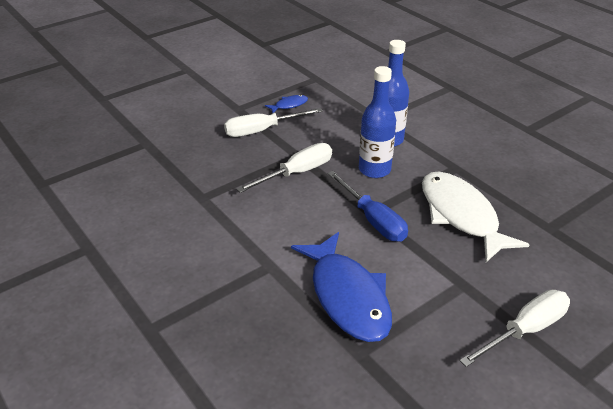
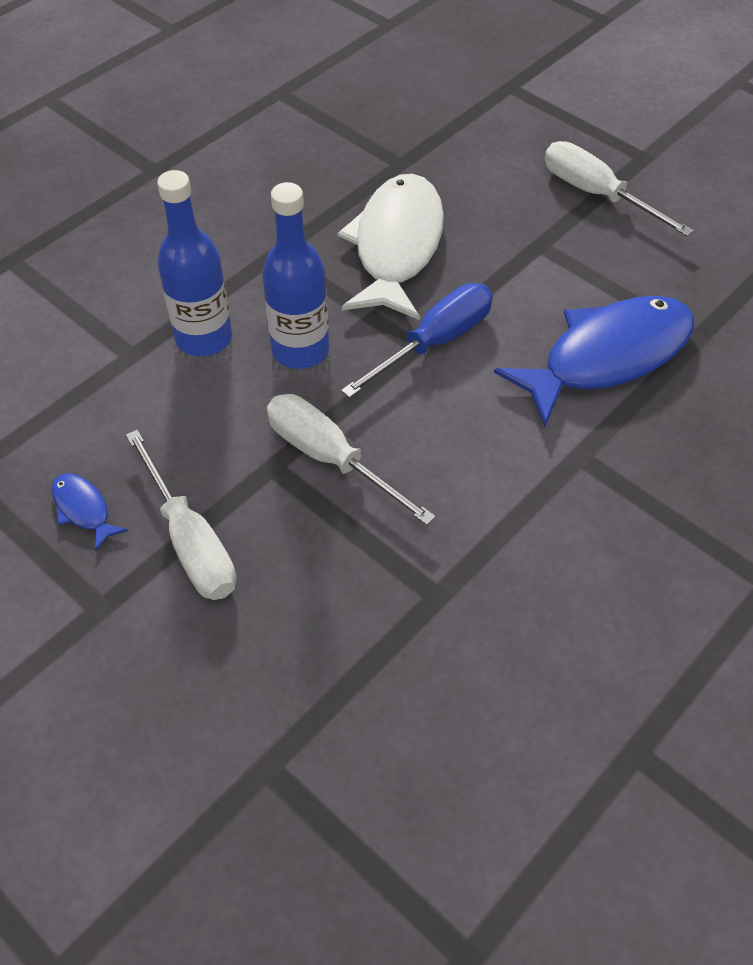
camera: 100 degrees left, 15 degrees up
white fish [422,172,530,262] -> white fish turned 135 degrees clockwise [338,174,444,320]

